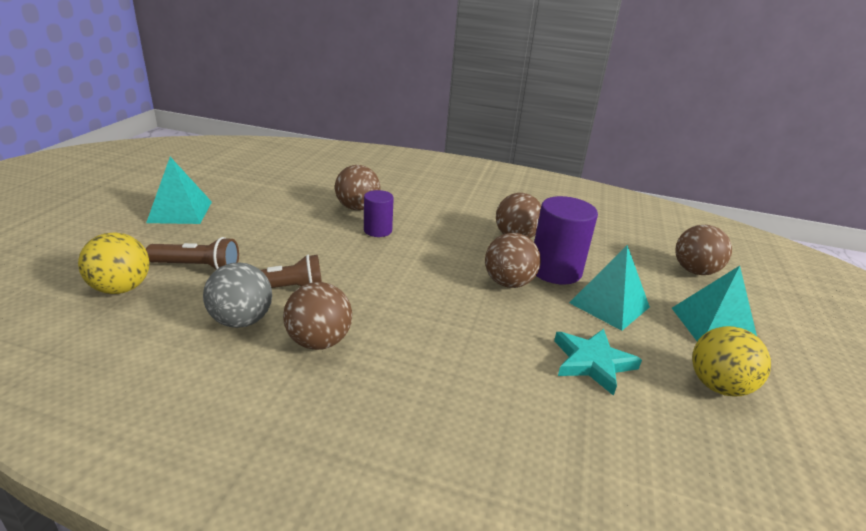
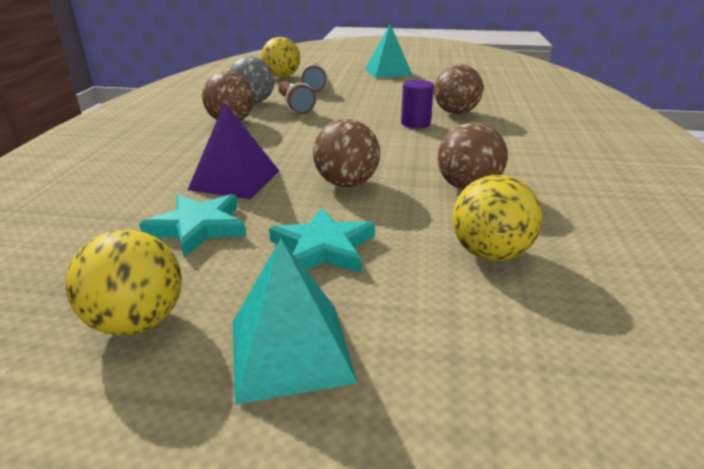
camera: 85 degrees right, 0 degrees up
purple cylinder [534,196,598,285] -> none
turquoise pyramid [569,245,650,331] -> turquoise star [269,207,375,273]
brown ball [675,225,732,275] -> none
none -> purple pyramid [188,102,279,199]
none -> yellow ball [452,175,542,261]

